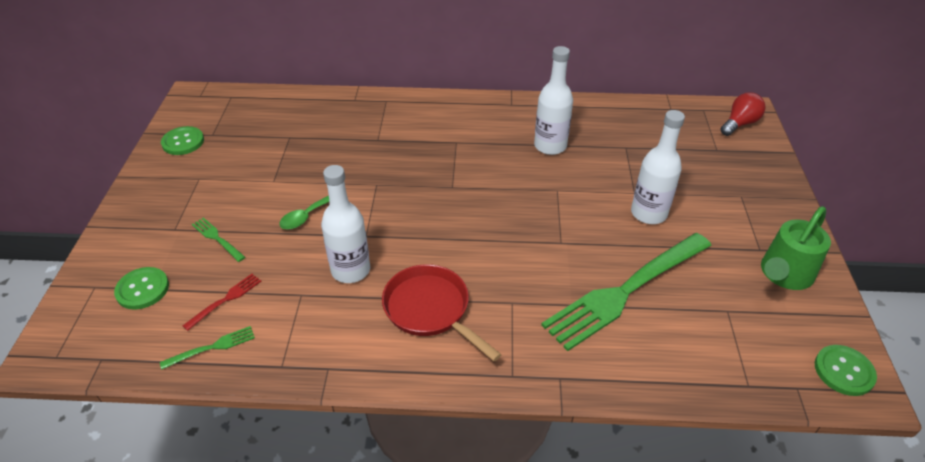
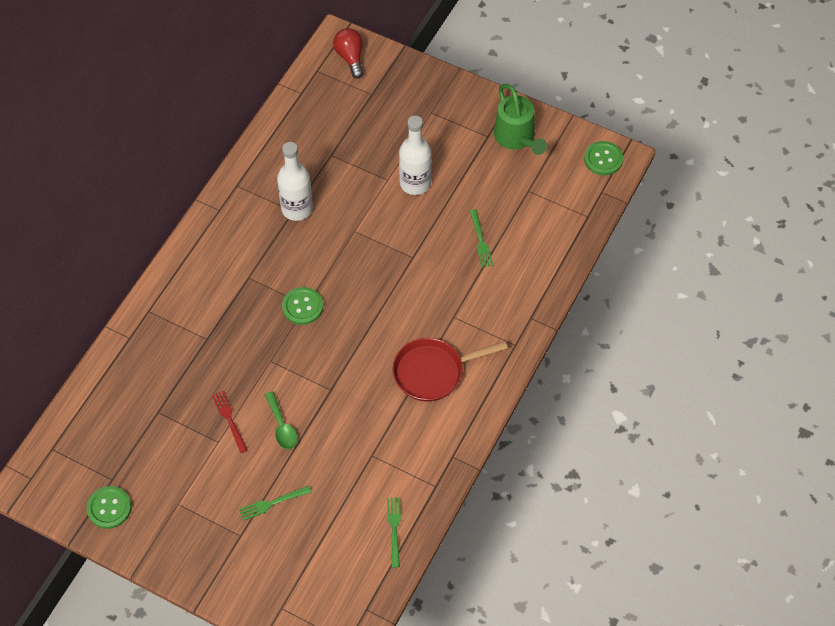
camera: 65 degrees left, 15 degrees up
green button [114,267,169,310] -> green button moved to [282,287,323,325]
red fork [183,274,261,331] -> red fork moved to [212,391,247,453]
white bottle [321,165,370,283] -> none
green fork [541,233,712,351] -> green fork [470,209,493,267], size x0.40

